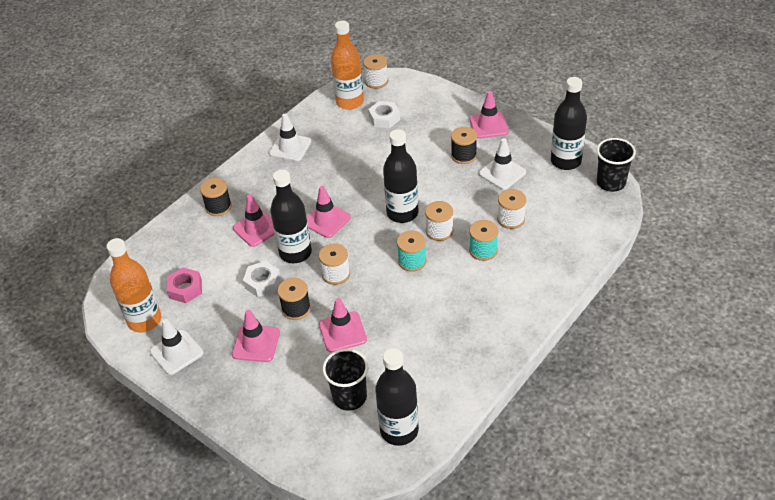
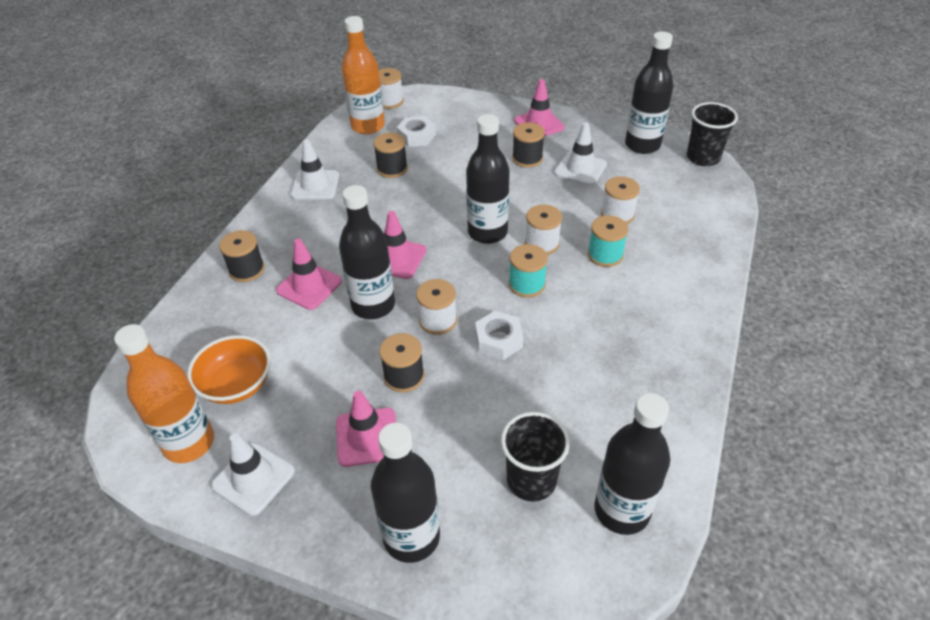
camera: 20 degrees left, 0 degrees up
pink nut [167,267,202,303] -> orange bowl [187,335,271,404]
white nut [243,261,281,297] -> white nut moved to [475,311,523,360]
pink traffic cone [319,298,367,352] -> none
none -> black bottle [371,423,440,563]
none -> black spool [373,133,408,178]

